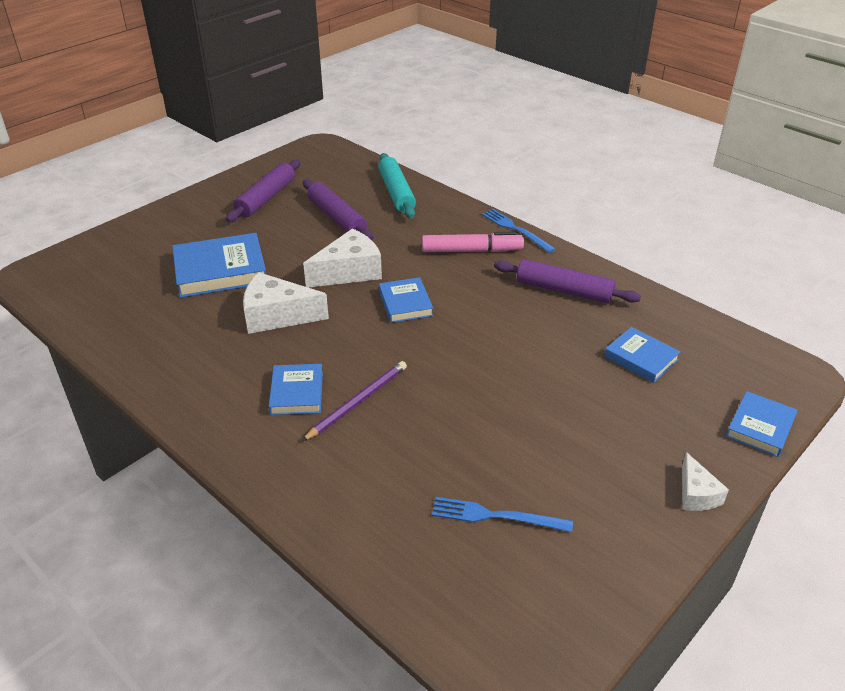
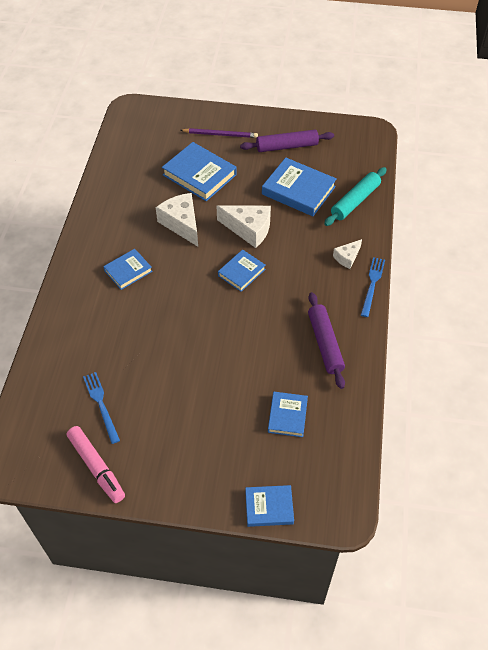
camera: 55 degrees right, 15 degrees up
purple pencil [302,361,407,441] -> purple pencil moved to [180,128,258,138]
purple rolling pin [303,179,373,240] -> blue book [262,158,337,216]
pink marker [422,232,524,252] -> pink marker moved to [67,426,125,503]
white cheese [682,452,729,511] -> white cheese moved to [333,239,362,269]

